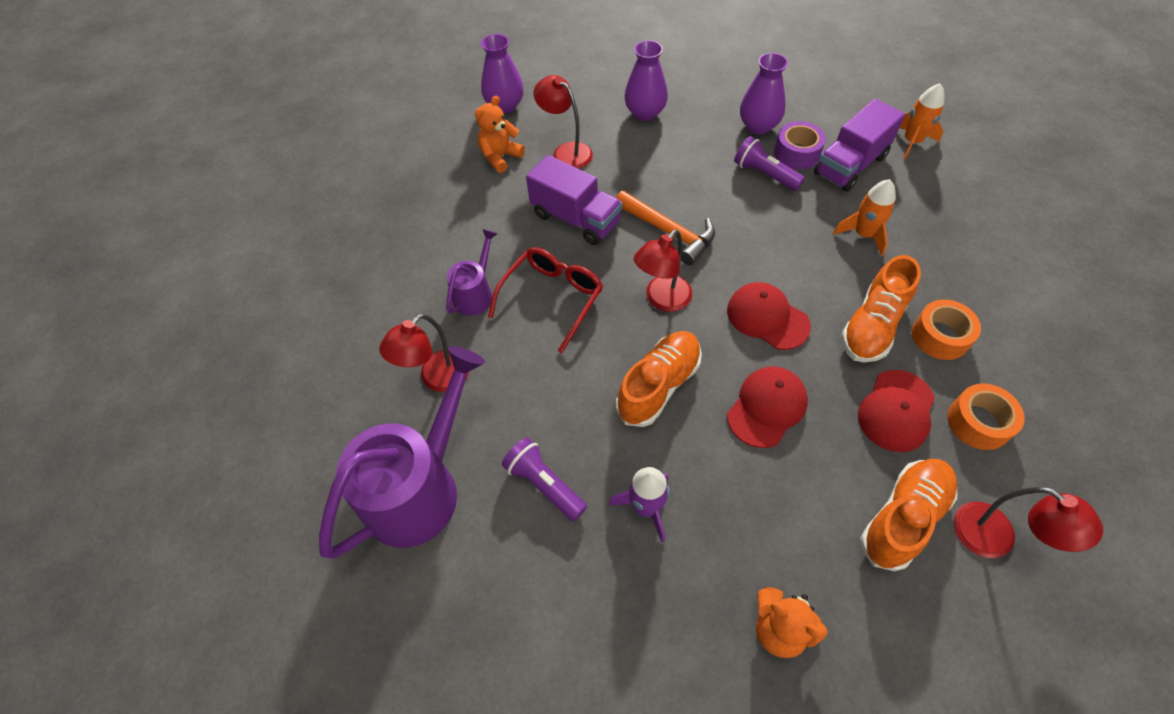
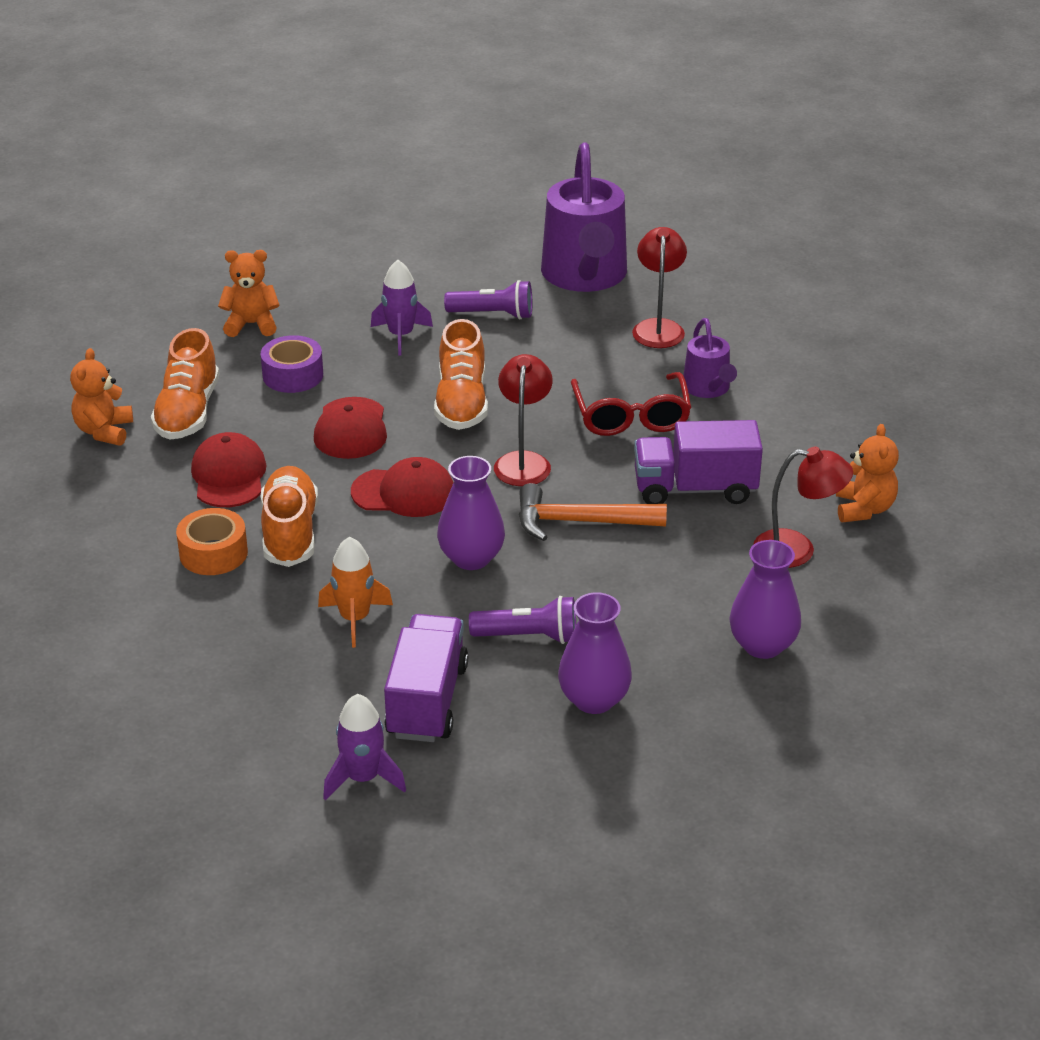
camera: 140 degrees right, 20 degrees down
purple vase [481,34,524,113] -> purple vase moved to [437,456,505,570]
purple tape [774,121,826,169] -> purple tape moved to [261,335,323,393]
orange rocket [899,83,944,159] -> purple rocket [323,694,406,800]
orange tape [947,383,1025,450] -> none
red lamp [954,487,1103,558] -> orange teddy bear [70,348,133,446]

